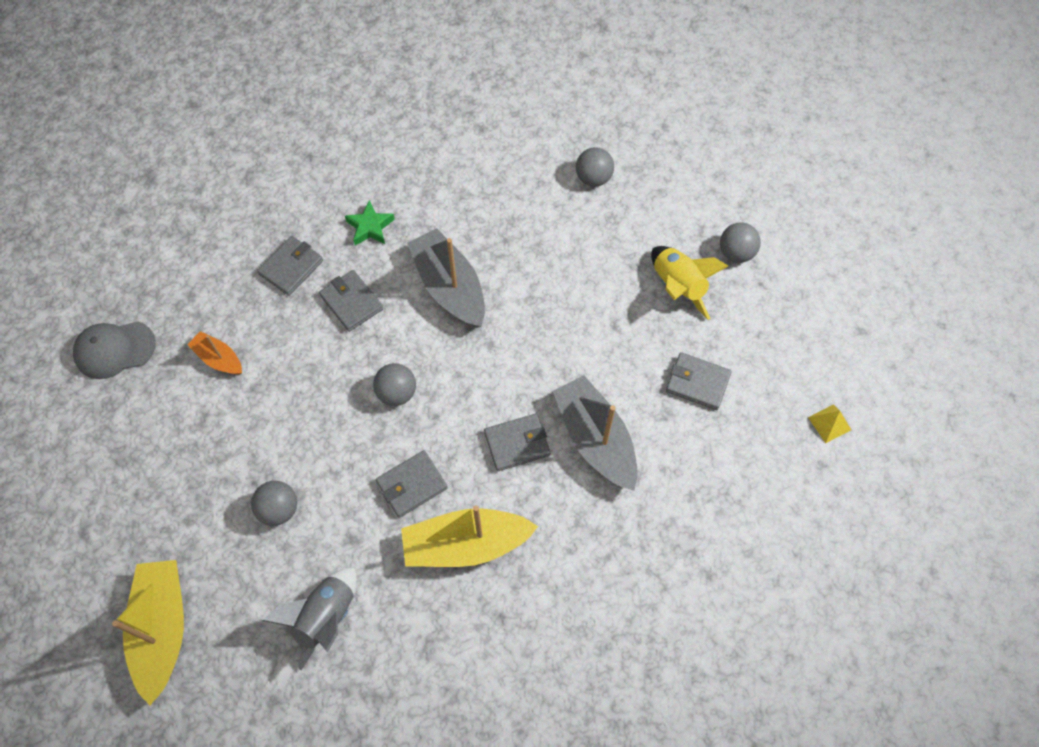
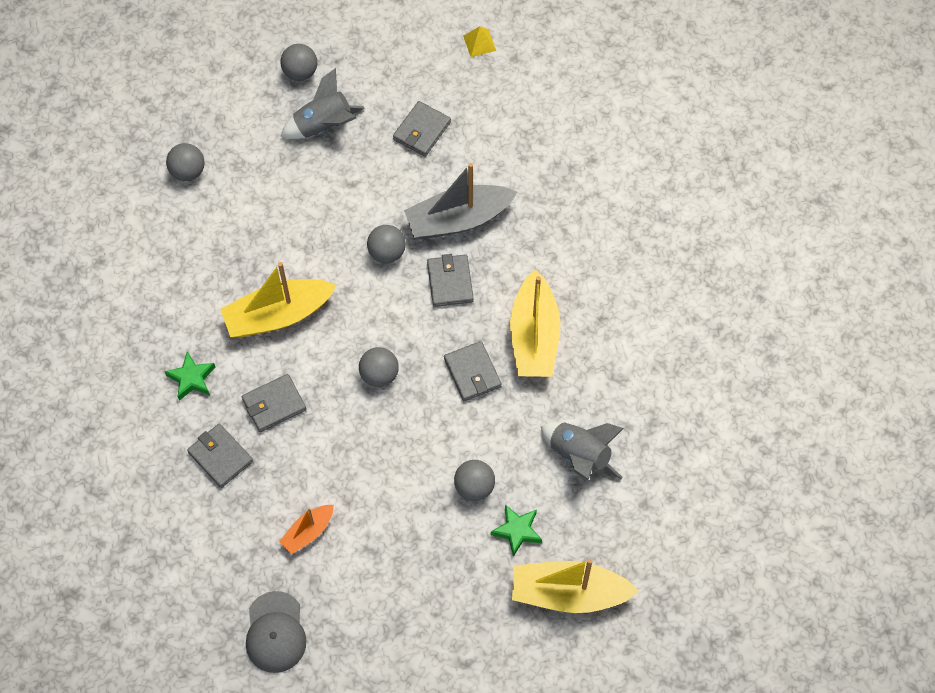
camera: 80 degrees left, 0 degrees up
grey boat [407,228,485,328] -> yellow boat [220,262,337,337]
yellow rocket [651,246,728,320] -> grey rocket [281,68,365,139]
none -> grey ball [367,225,406,263]
none -> green star [491,505,542,557]

